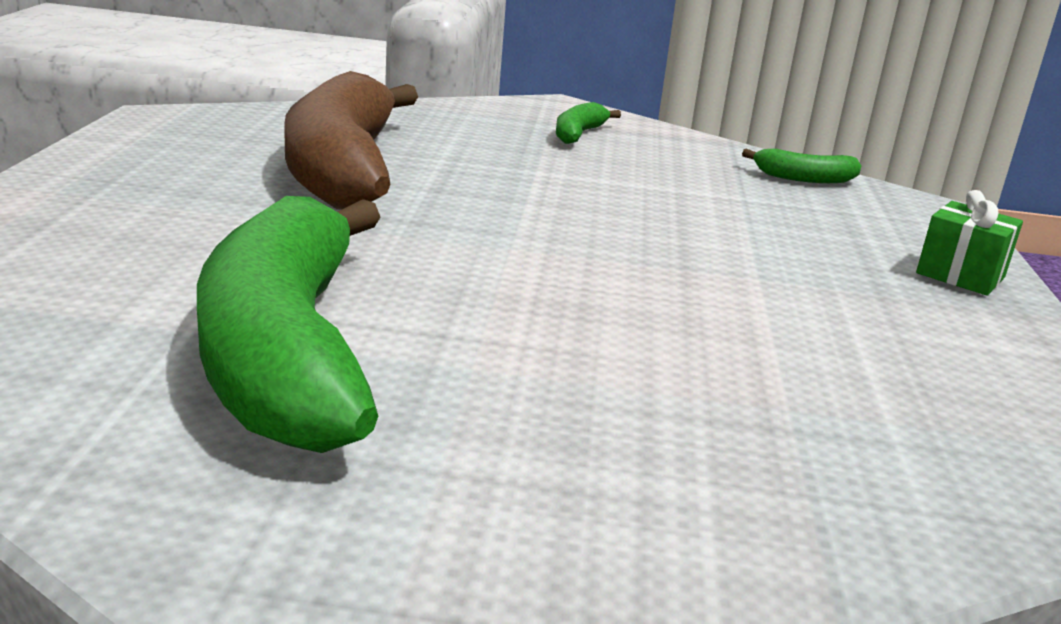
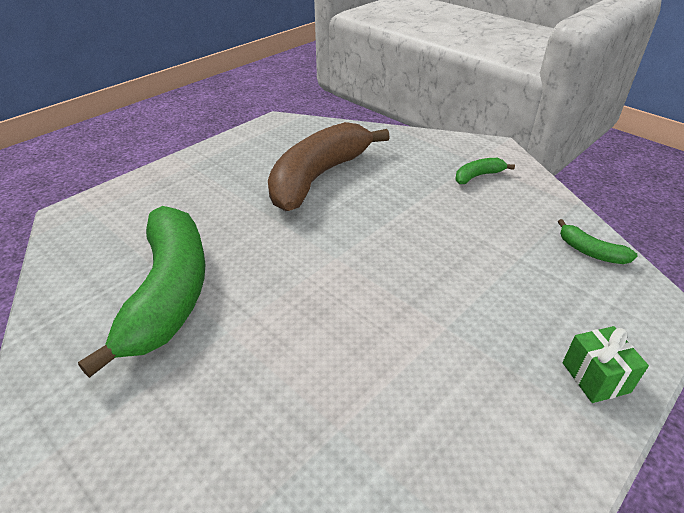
camera: 40 degrees right, 15 degrees up
green banana [197,196,380,453] -> green banana turned 150 degrees clockwise [78,206,206,378]

